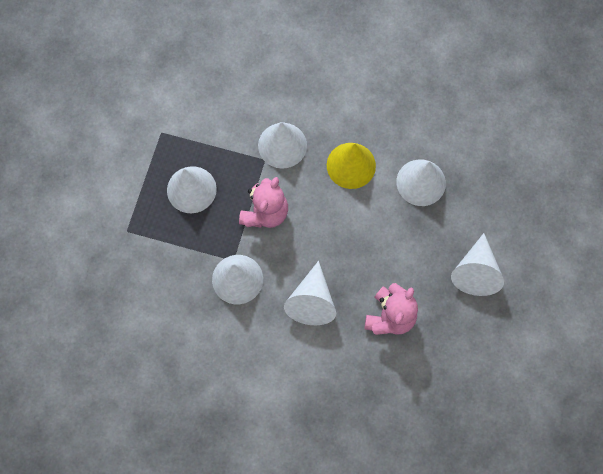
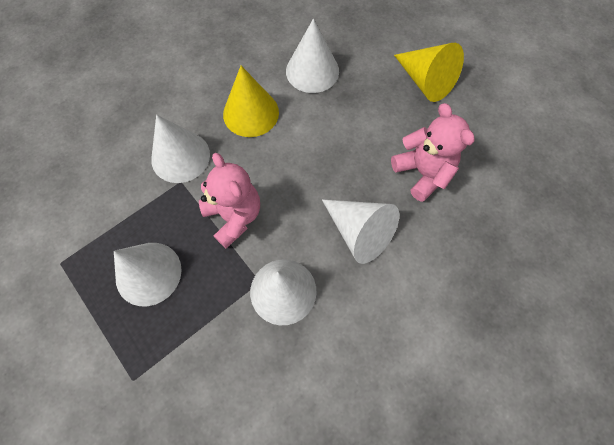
camera: 55 degrees left, 5 degrees down
white cone [451,233,504,296] -> yellow cone [394,43,464,102]

